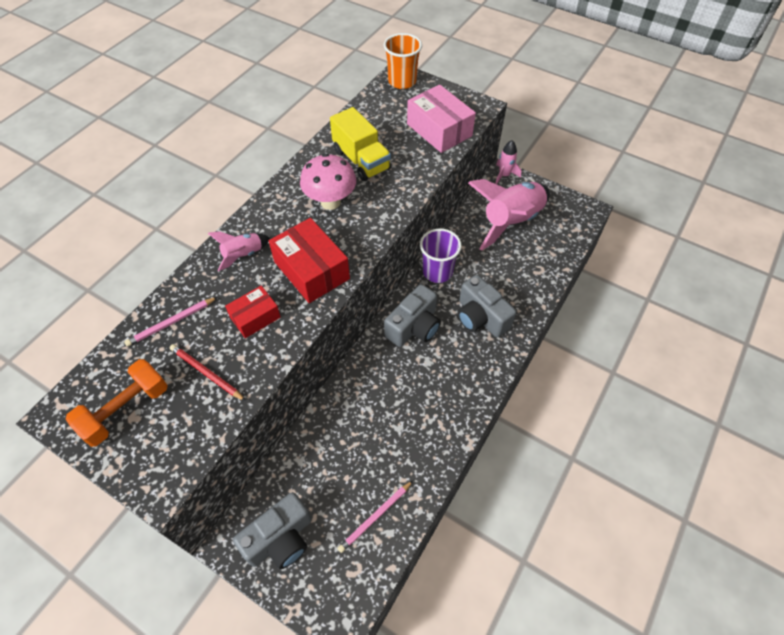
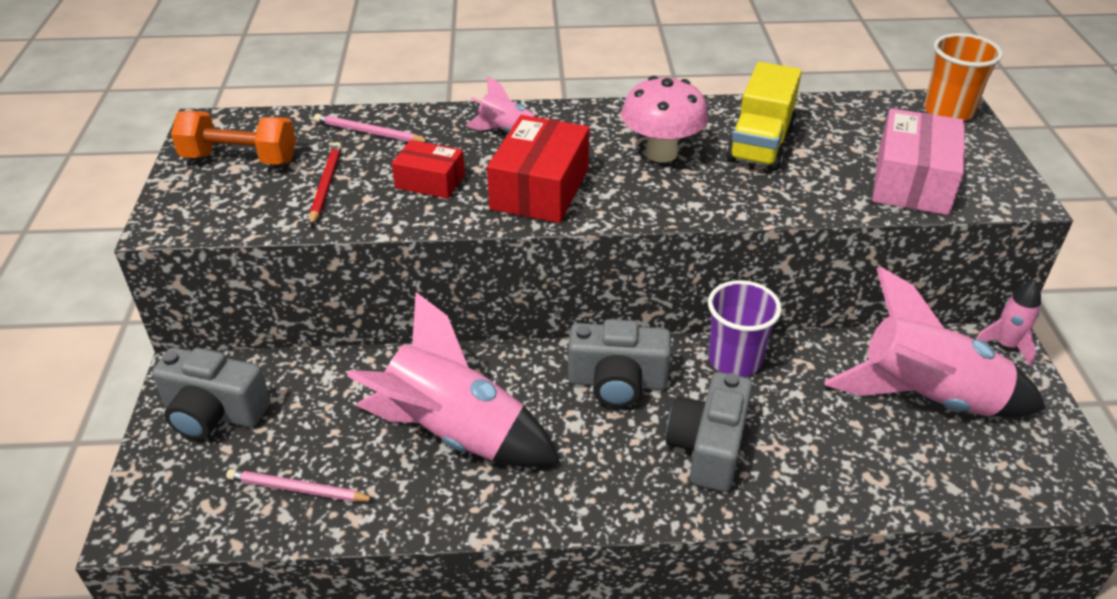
camera: 55 degrees right, 15 degrees down
none -> pink rocket [347,292,560,467]

